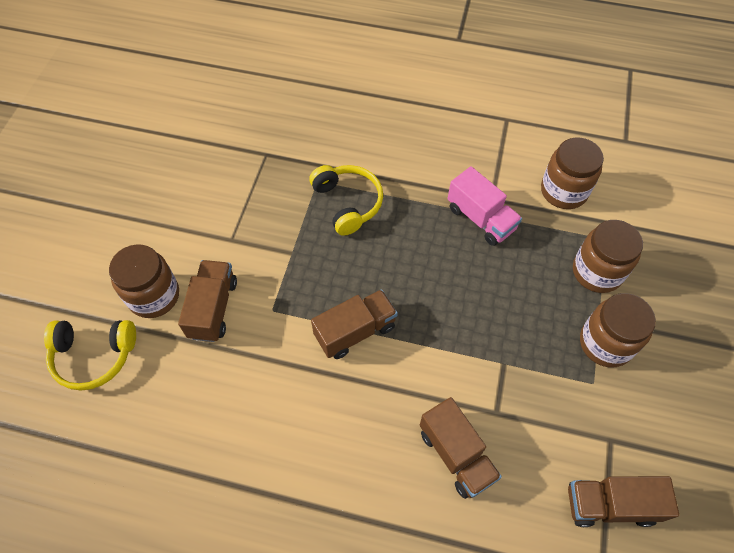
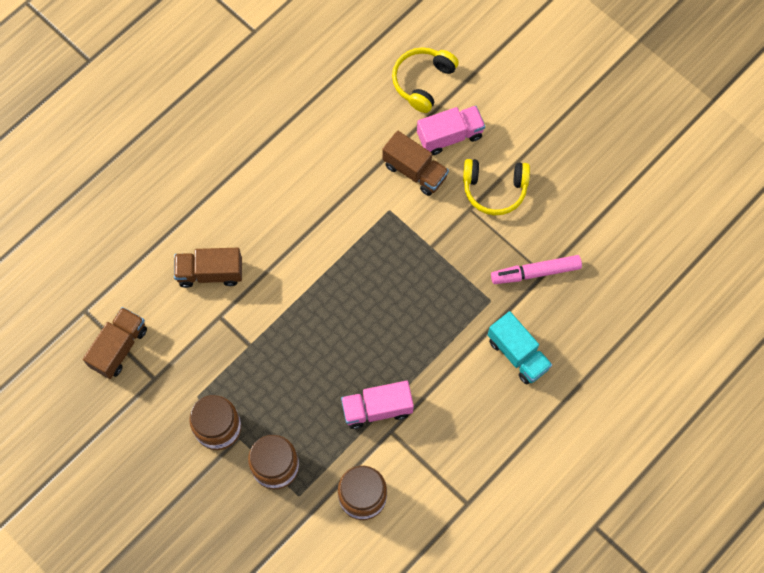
camera: 120 degrees right, 10 degrees up
brown jar [109,244,179,318] -> pink truck [417,106,485,155]
yellow headphones [309,165,383,236] -> yellow headphones moved to [463,159,530,215]
brown truck [311,289,398,359] -> none
none -> turquoise truck [488,311,552,385]
none -> pink marker [491,255,582,284]

